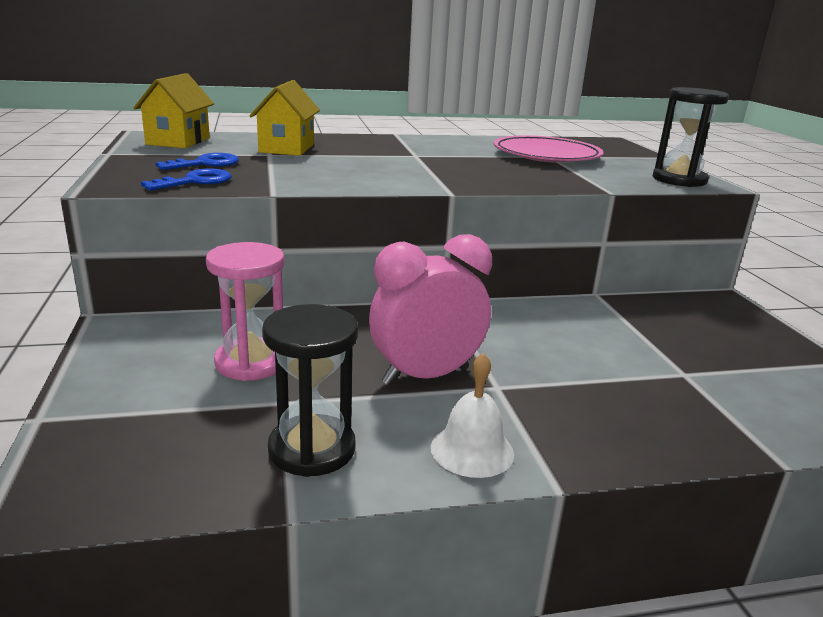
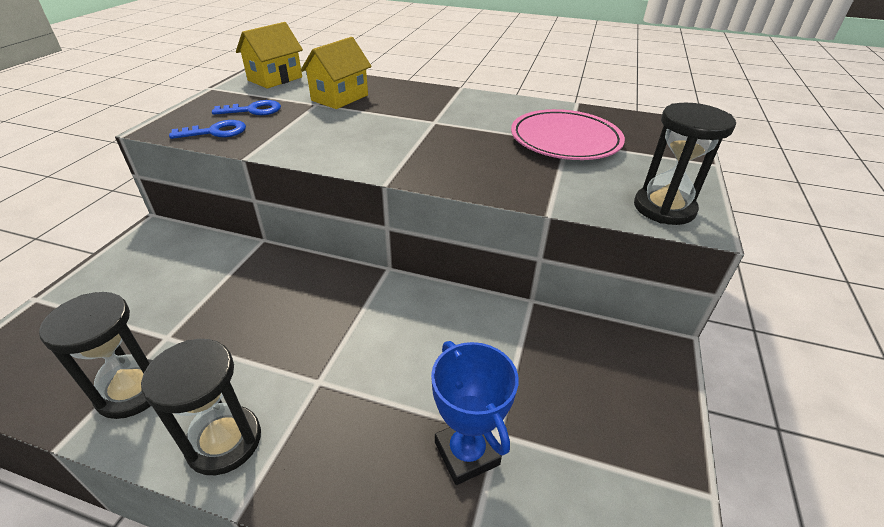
camera: 30 degrees right, 15 degrees up
pink hourglass [206,242,284,381] -> none
pink clock [369,234,492,386] -> none
white bell [431,353,514,478] -> black hourglass [141,339,261,475]
none -> blue trophy [431,341,519,485]

